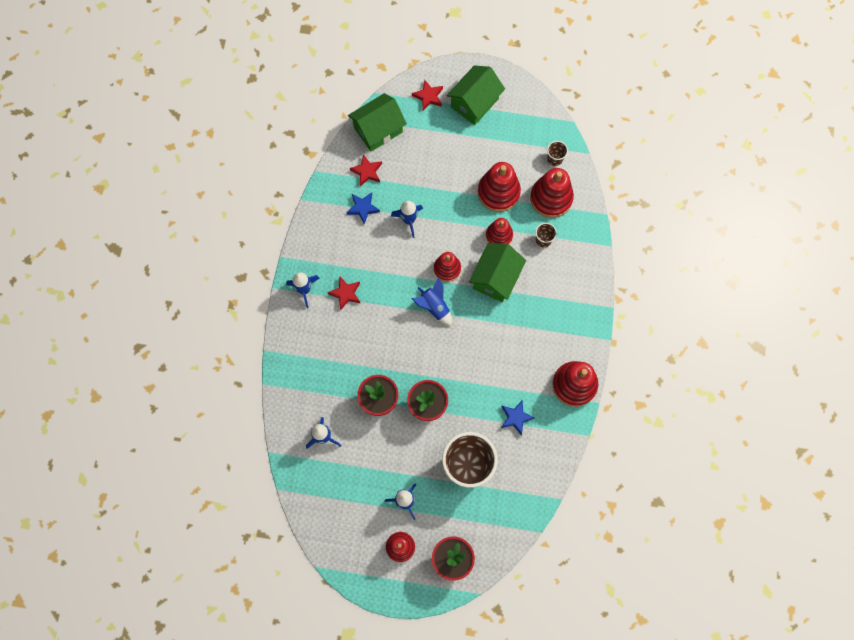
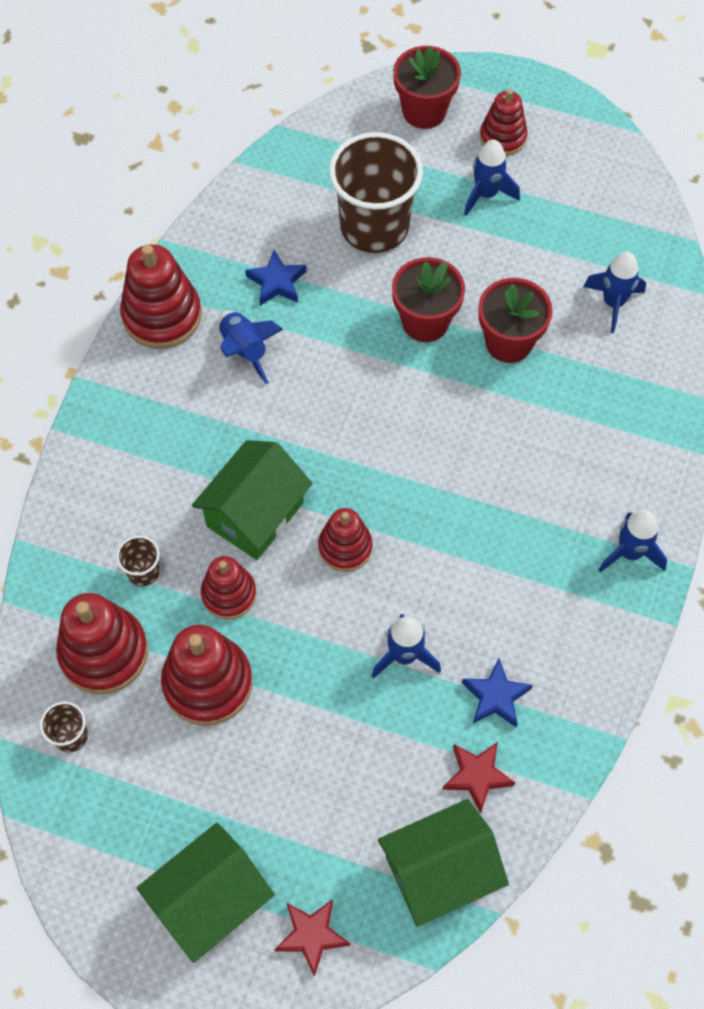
camera: 170 degrees left, 10 degrees down
red star [328,277,360,310] -> none
blue rocket [411,277,452,326] -> blue rocket moved to [219,311,283,384]

